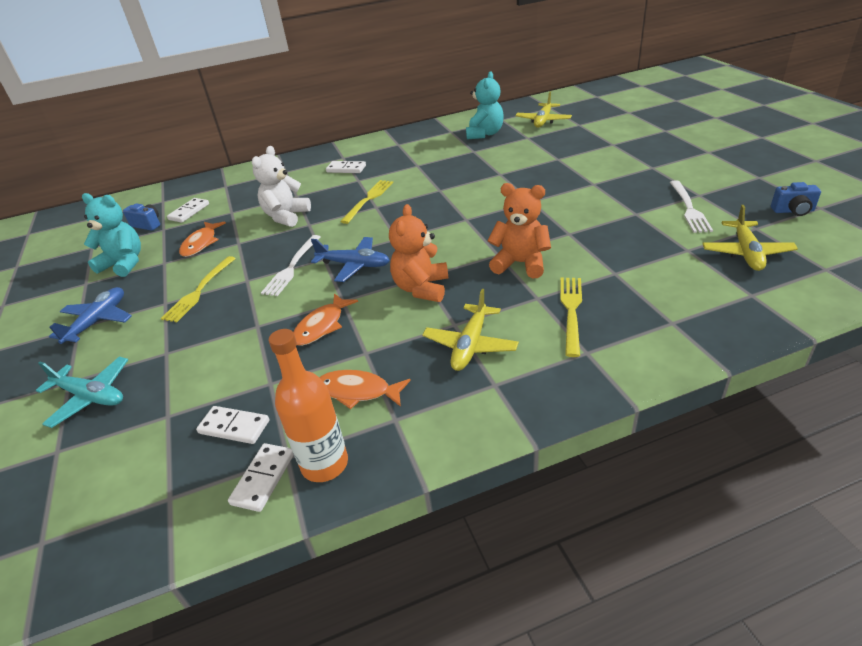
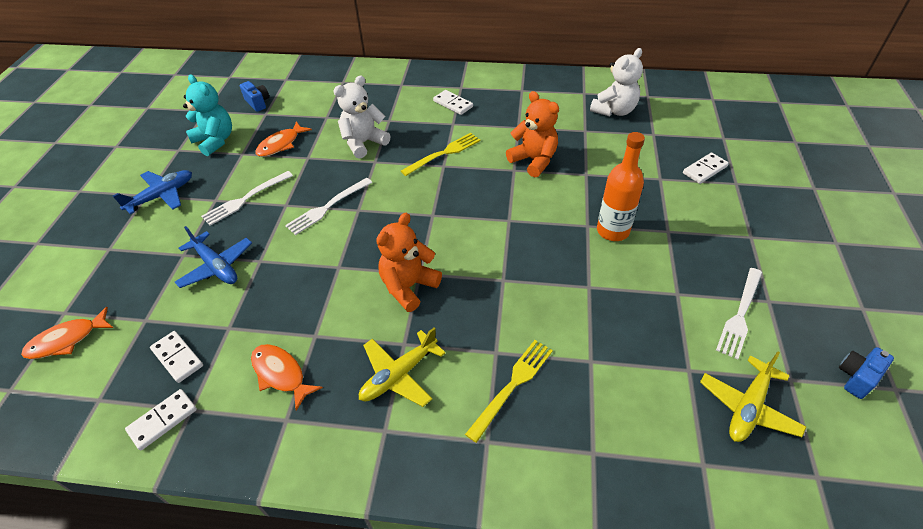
camera: 25 degrees right, 10 degrees up
turquoise plane [36,356,128,428] -> none
yellow fork [161,256,236,322] -> white fork [201,171,293,226]
white domino [167,198,209,223] -> white domino moved to [683,153,729,184]
orange bottle [269,329,348,482] -> orange bottle moved to [597,132,645,241]
orange fish [293,293,358,346] -> orange fish moved to [21,307,113,359]
blue plane [311,237,390,282] -> blue plane moved to [175,226,252,288]
turquoise teddy bear [466,72,504,139] -> white teddy bear [590,48,643,116]
orange teddy bear [487,183,551,278] -> orange teddy bear moved to [506,91,559,177]
yellow plane [515,92,572,128] -> none
blue camera [771,182,821,216] -> blue camera turned 105 degrees clockwise [839,347,894,399]

